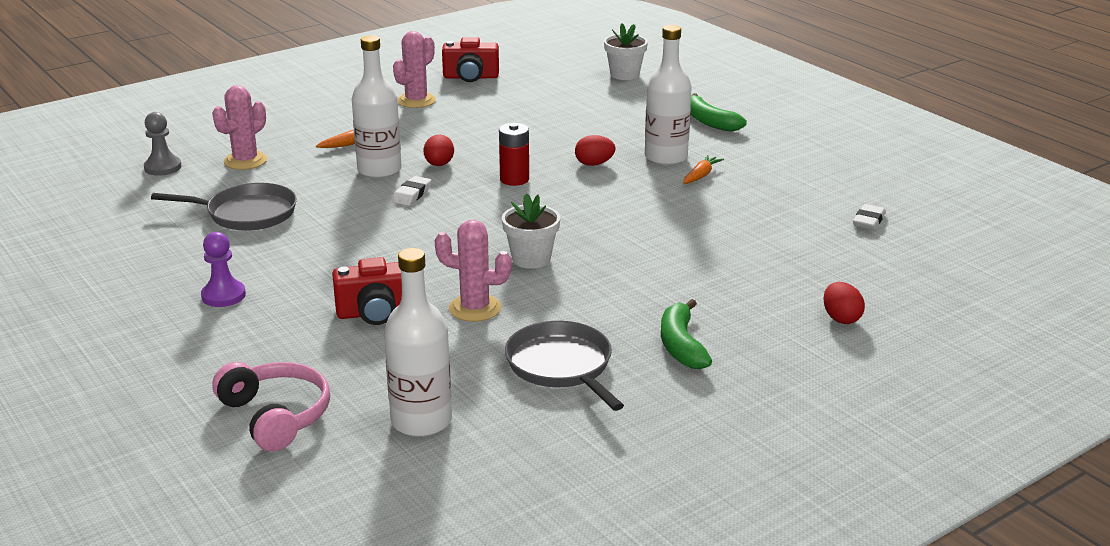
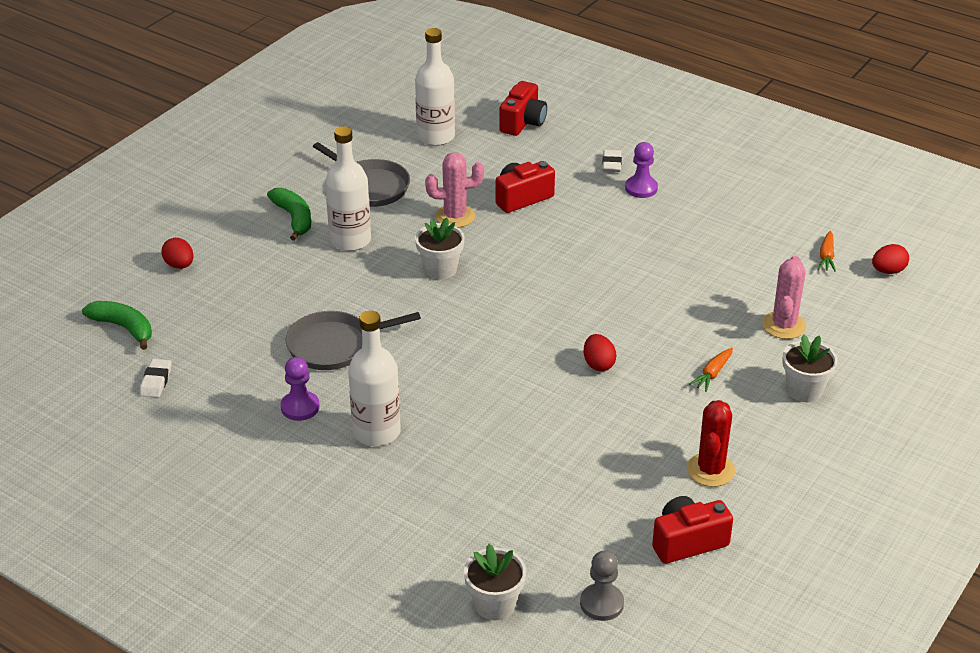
camera: 160 degrees right, 10 degrees up
grey pawn [144,112,182,176] -> grey pawn moved to [580,551,624,621]
grey pan [151,183,297,231] -> grey pan moved to [286,311,421,370]
pink headphones [212,362,330,451] -> red camera [499,81,547,136]
white bottle [352,35,402,178] -> white bottle moved to [325,126,371,251]
white eraser [392,176,431,206] -> white eraser moved to [602,150,622,172]
pink cactus [393,31,436,108] -> red cactus [687,400,735,487]
red battery [499,123,529,186] -> none
red egg [575,135,616,166] -> red egg moved to [872,244,909,274]
orange carrot [683,155,724,184] -> orange carrot moved to [818,231,836,272]
green banana [690,93,747,132] -> green banana moved to [82,301,152,350]
none -> purple pawn [281,357,320,421]
none -> white flower pot [782,335,838,402]

